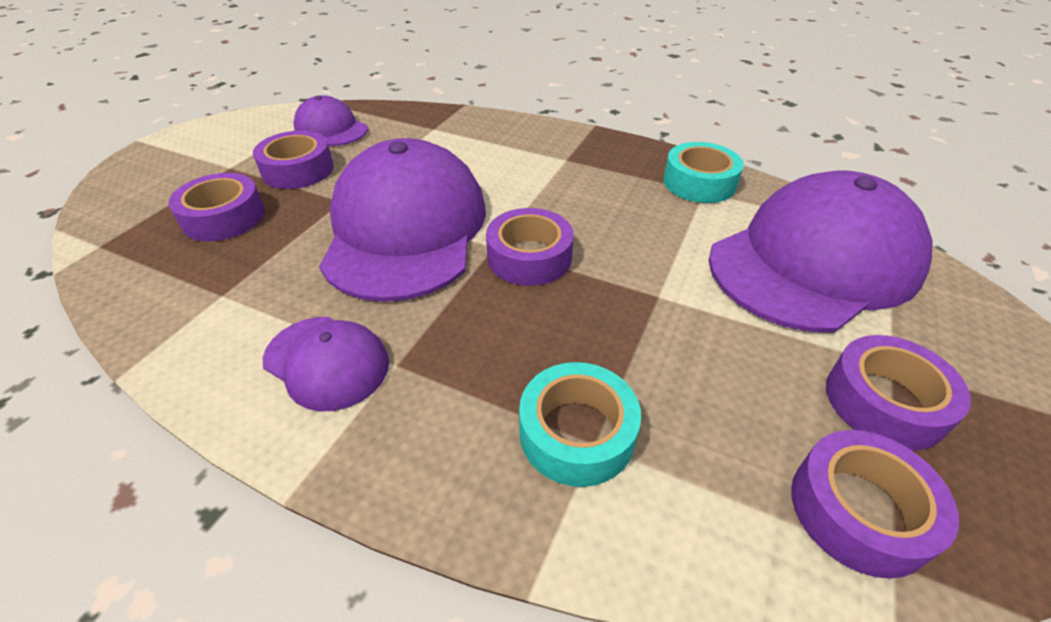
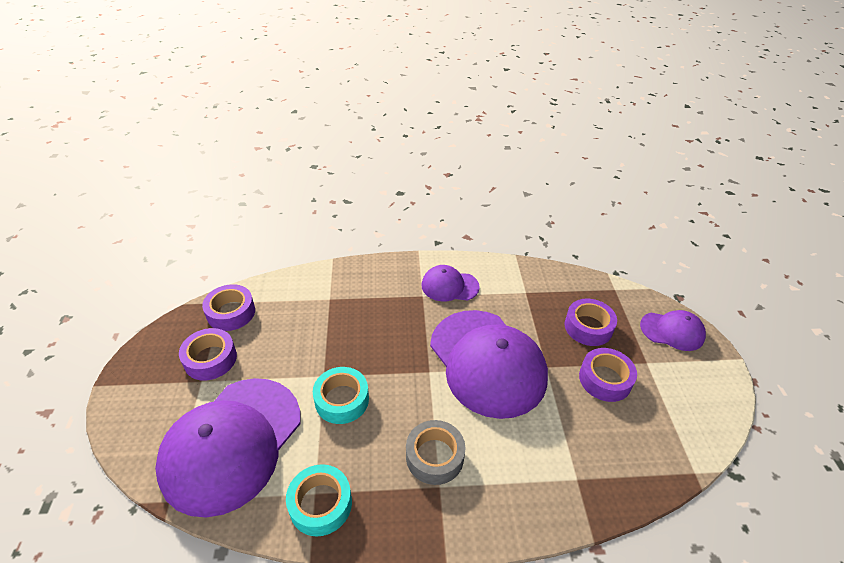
camera: 150 degrees right, 0 degrees up
purple cap [293,95,368,146] -> purple cap moved to [640,310,706,351]
purple tape [486,208,574,286] -> none
turquoise tape [519,362,641,487] -> turquoise tape moved to [313,367,369,424]
none -> grey tape [406,420,466,485]

